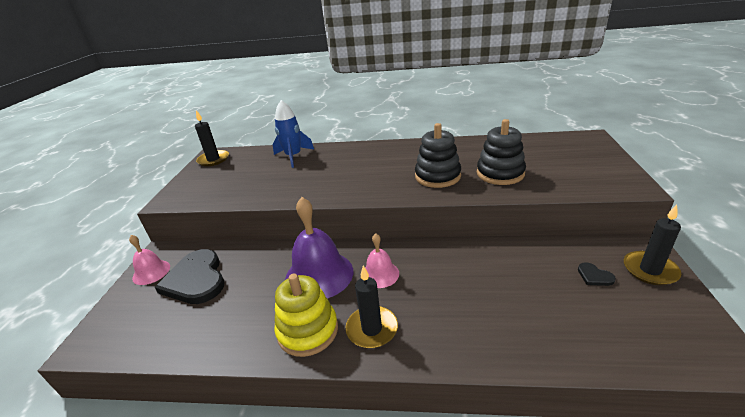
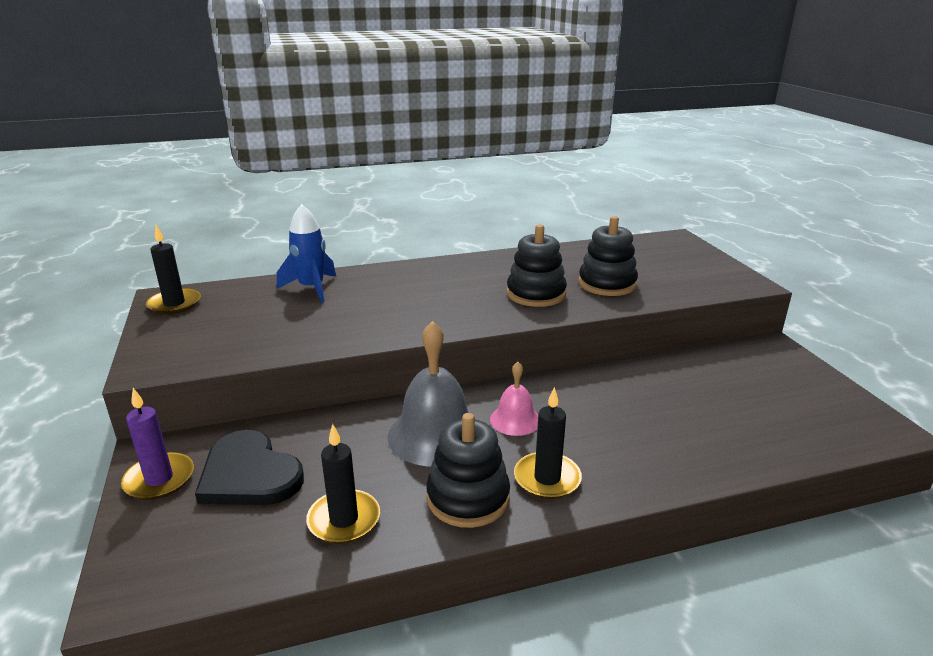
camera: 25 degrees left, 5 degrees down
pink bell [129,235,170,285] -> purple candle [121,388,194,500]
yellow stacking toy [274,274,338,357] -> black stacking toy [426,413,510,528]
purple bell [285,197,353,298] -> grey bell [387,321,476,466]
black heart [578,262,616,286] -> none
black candle [624,204,681,285] -> black candle moved to [306,424,380,544]

